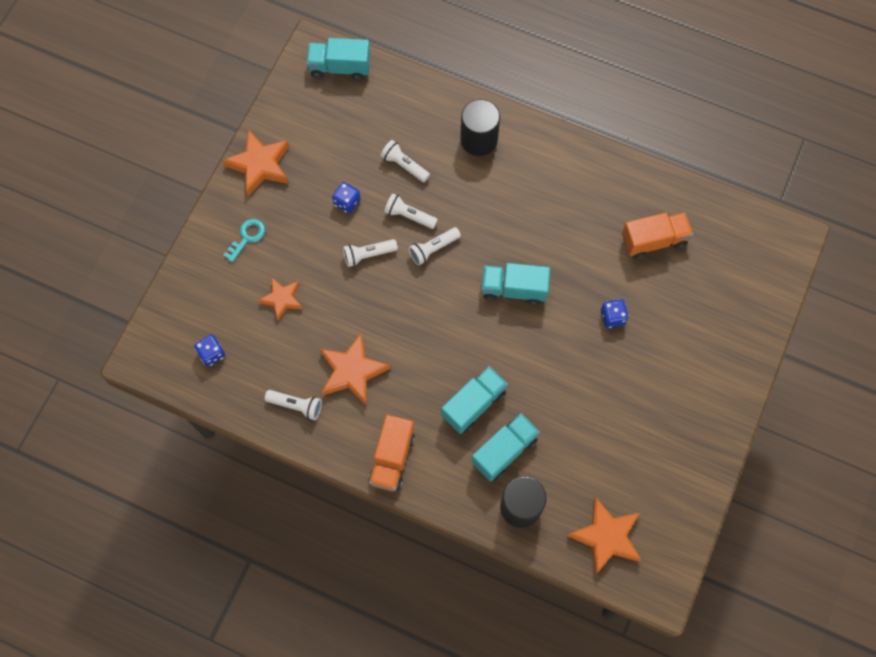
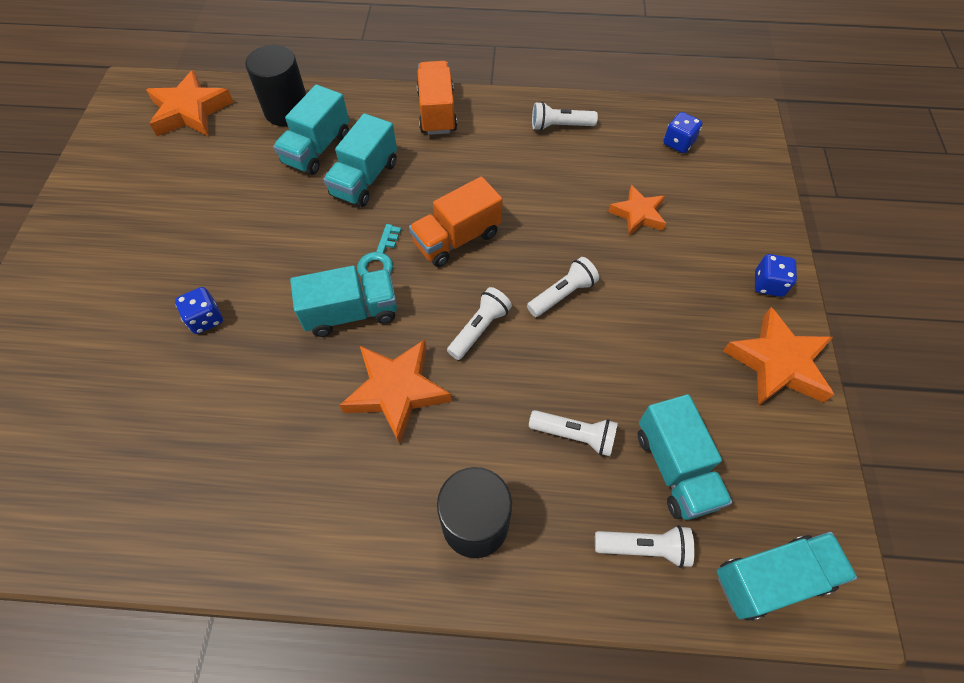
camera: 160 degrees right, 10 degrees down
turquoise key [223,219,266,263] -> turquoise key moved to [357,224,401,277]
orange star [320,334,390,405] -> orange star moved to [339,339,451,445]
blue dice [332,182,361,214] -> blue dice moved to [755,254,797,297]
white flashlight [384,193,438,229] -> white flashlight moved to [595,525,695,568]
orange truck [622,212,693,259] -> orange truck moved to [409,176,503,267]
none -> turquoise truck [638,394,732,520]

